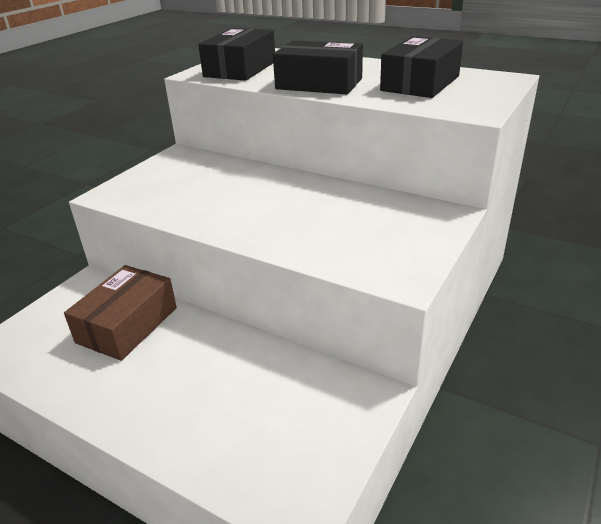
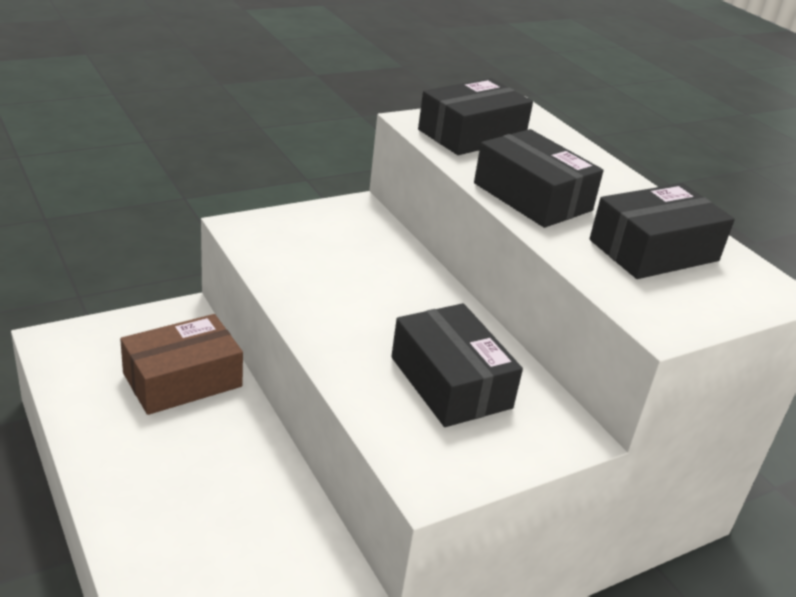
camera: 25 degrees right, 0 degrees up
none -> black box [391,303,523,427]

